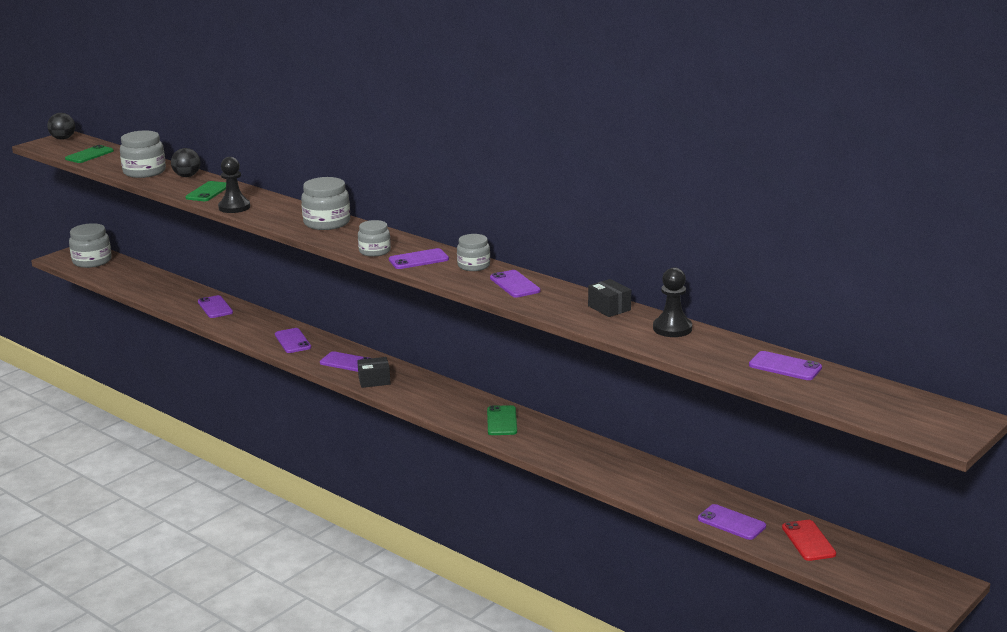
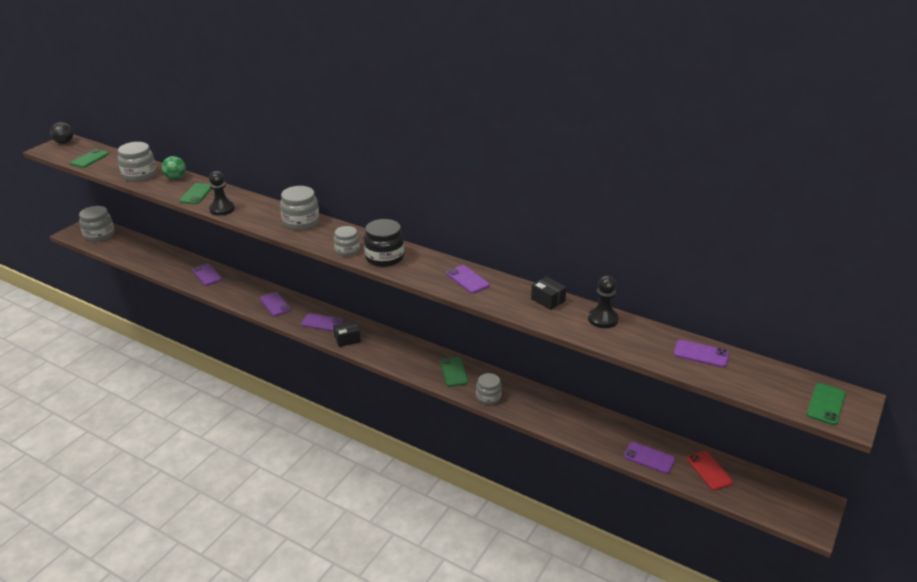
camera: 10 degrees left, 10 degrees up
black ball [171,148,201,177] -> green ball [162,156,186,179]
purple phone [389,248,449,269] -> black jar [364,219,404,267]
grey jar [457,234,490,271] -> grey jar moved to [476,373,502,405]
none -> green phone [807,383,846,425]

